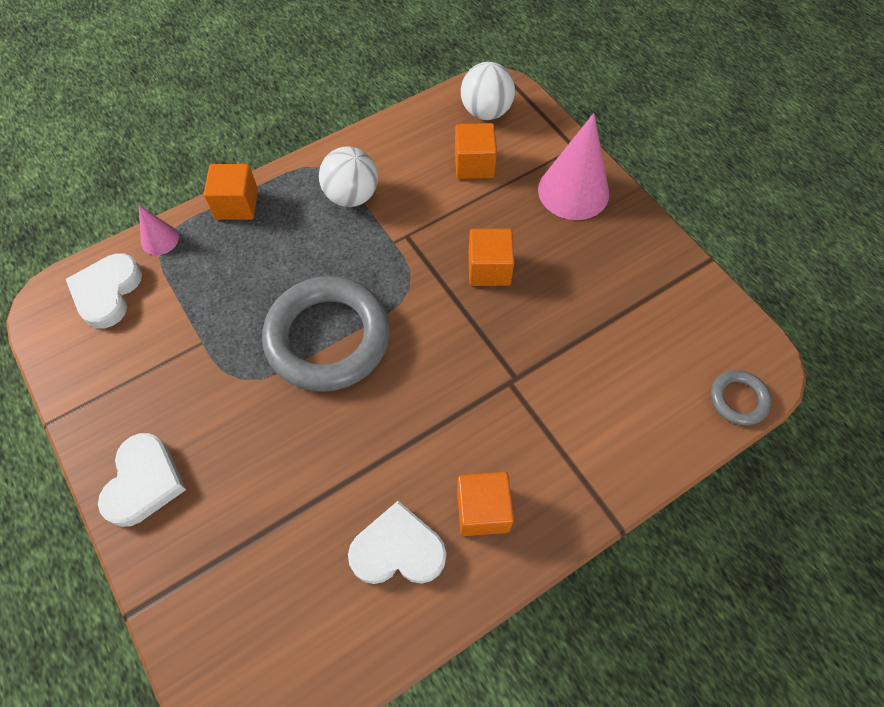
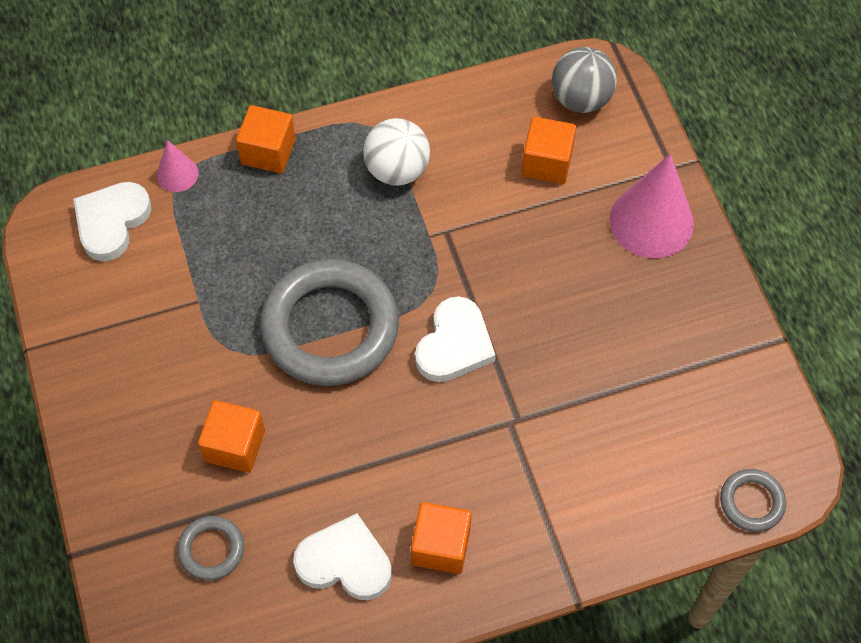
camera: 15 degrees right, 0 degrees up
white heart [98,433,186,527] -> white heart moved to [415,296,496,382]
white ball [461,62,515,120] -> grey ball [552,47,617,113]
orange cube [468,229,514,286] -> orange cube moved to [198,400,265,473]
none -> grey ring [177,516,244,581]

